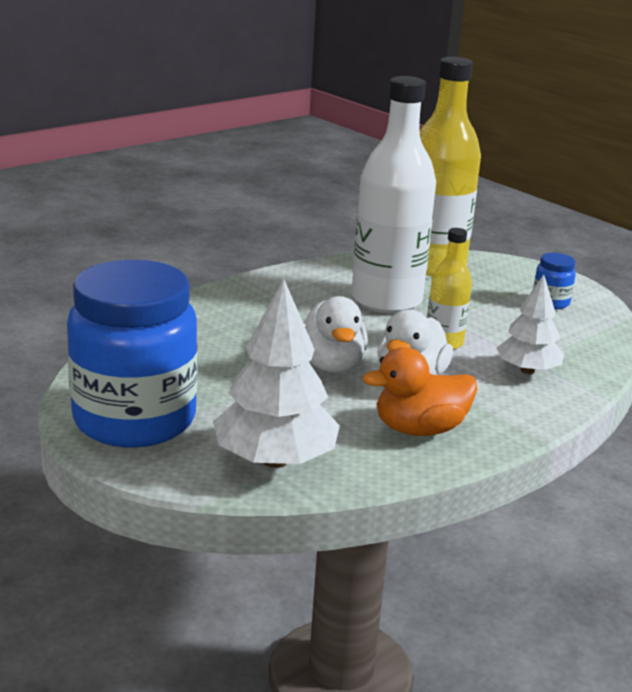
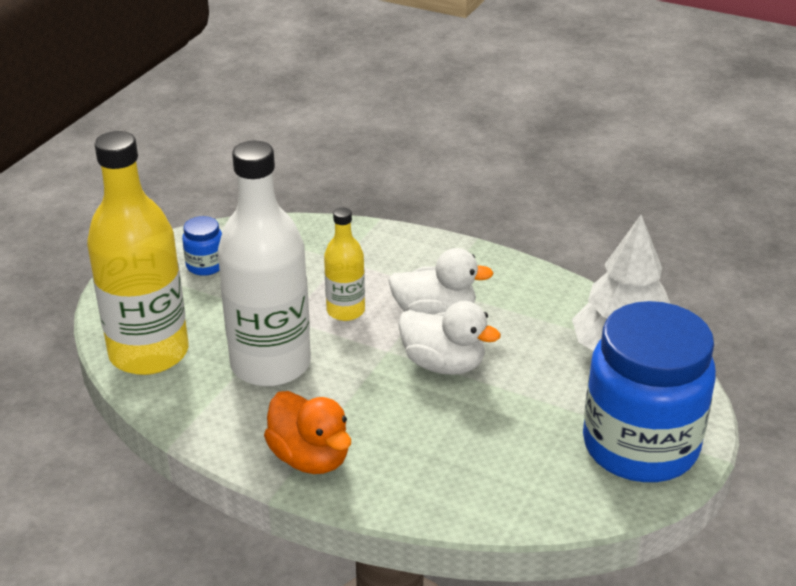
camera: 110 degrees left, 10 degrees up
white duck [303,296,368,373] -> white duck turned 60 degrees clockwise [398,301,501,375]
orange duck [363,347,477,436] -> orange duck moved to [264,391,351,474]
white tree [496,274,564,374] -> none

